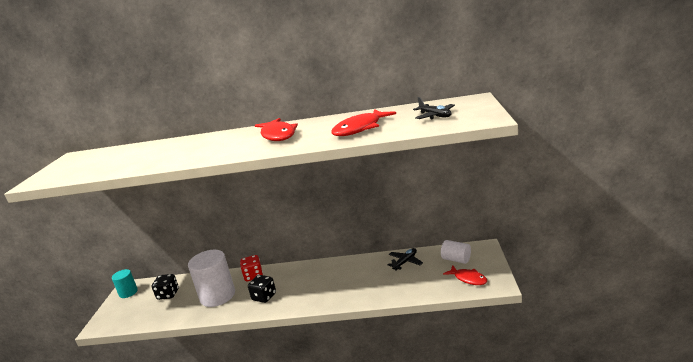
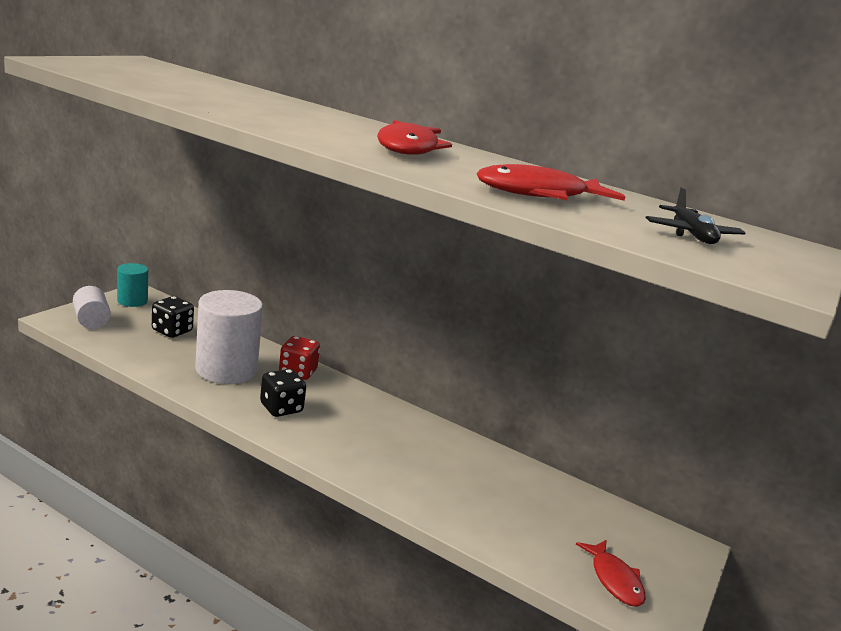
camera: 20 degrees right, 0 degrees up
black plane [388,248,423,271] -> none
white cylinder [441,240,471,264] -> white cylinder moved to [73,286,111,329]

